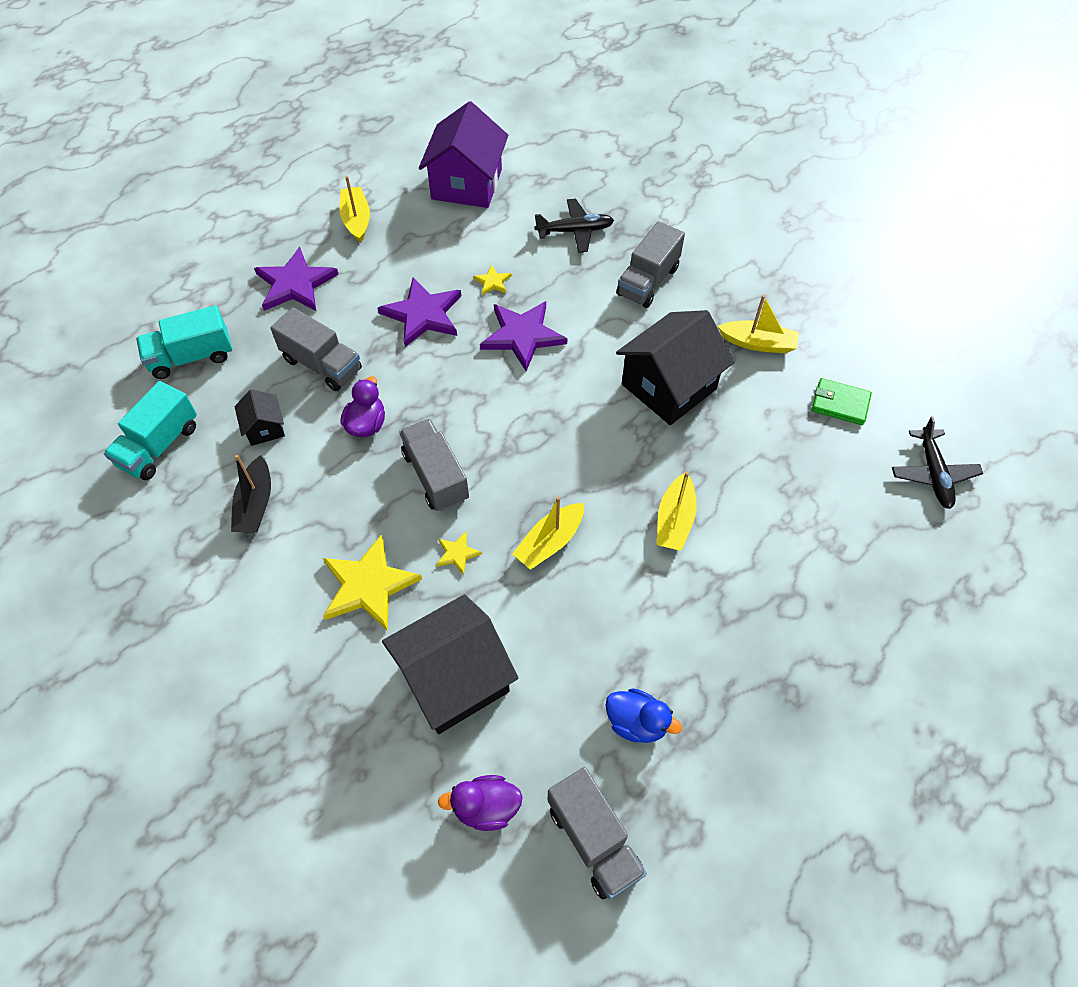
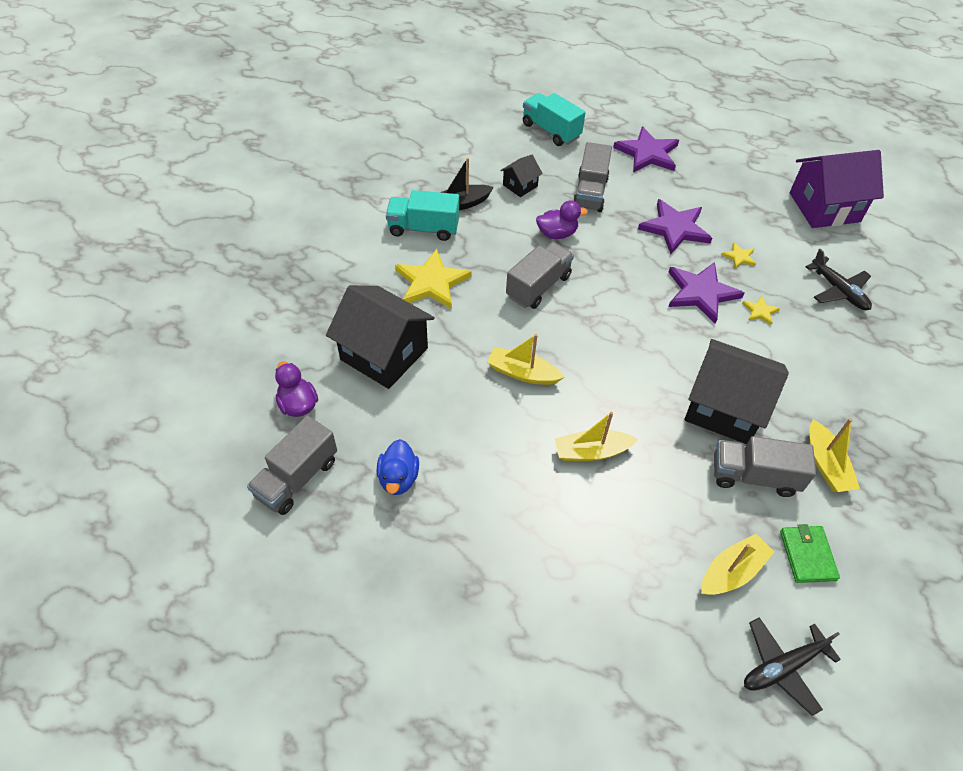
camera: 65 degrees right, 5 degrees down
turquoise truck [104,381,197,480] -> turquoise truck moved to [386,190,459,241]
yellow boat [339,176,370,243] -> yellow boat moved to [701,534,774,595]
yellow star [436,532,482,575] -> yellow star moved to [742,296,780,325]
grey truck [616,221,685,308] -> grey truck moved to [714,436,816,497]

